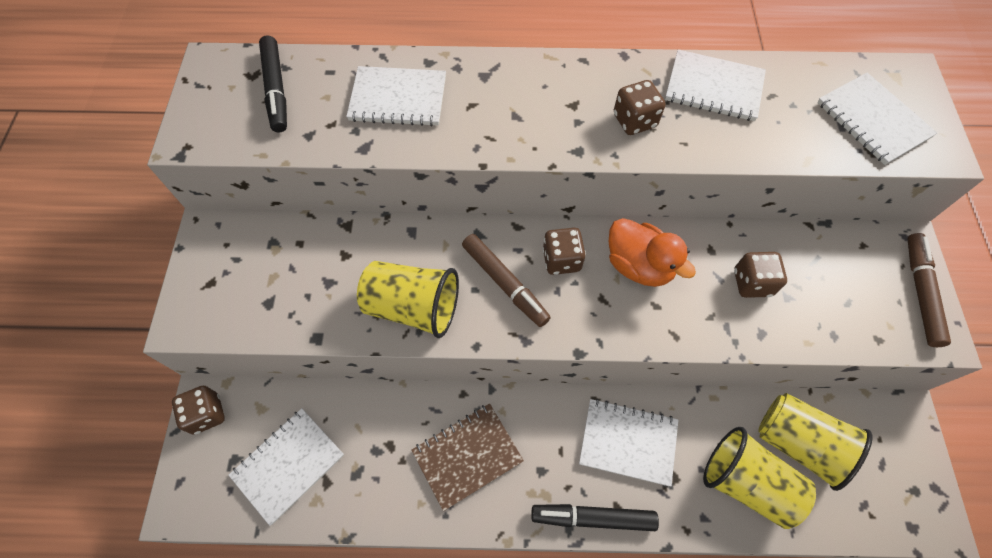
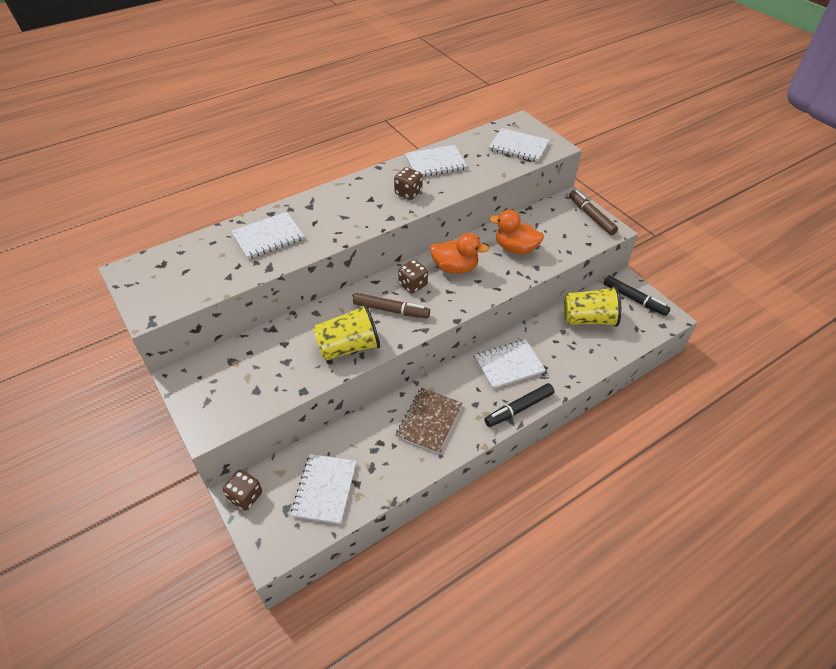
camera: 35 degrees left, 15 degrees down
black marker [259,36,287,133] -> black marker moved to [603,276,670,316]
yellow cup [703,427,816,529] -> none
brown dice [734,252,787,298] -> orange duck [490,210,544,254]

